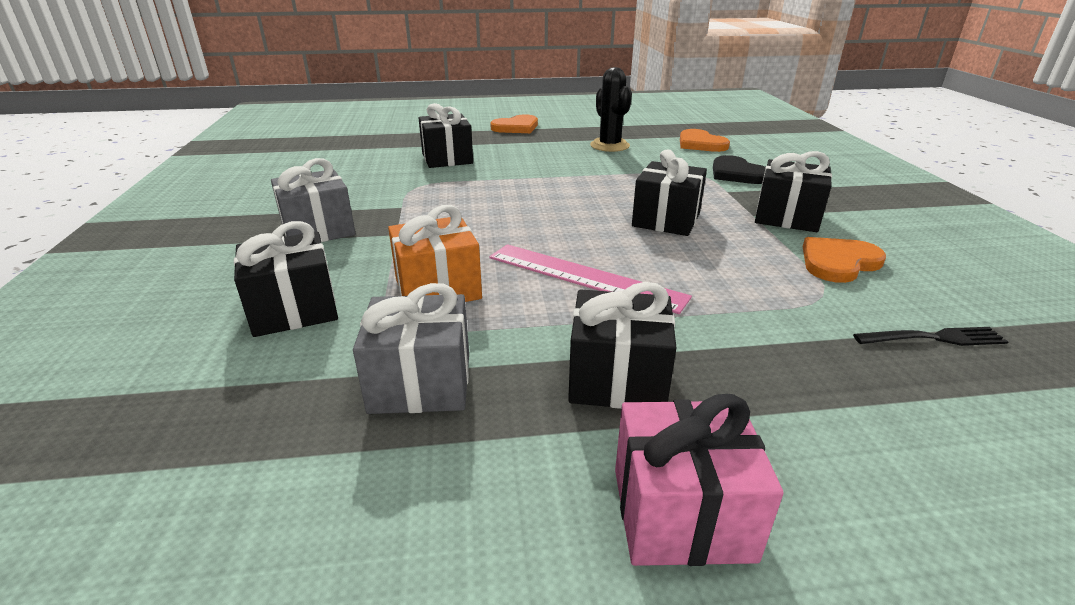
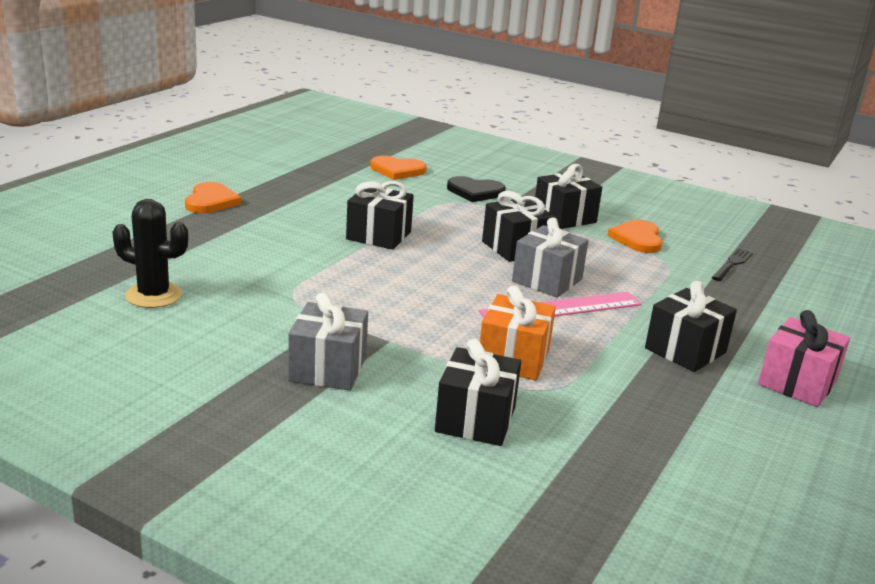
camera: 55 degrees left, 5 degrees down
grey gift [353,283,469,414] -> grey gift moved to [512,217,589,298]
black gift [419,103,473,168] -> black gift moved to [346,181,414,250]
black cactus [590,67,632,152] -> black cactus moved to [112,199,188,308]

